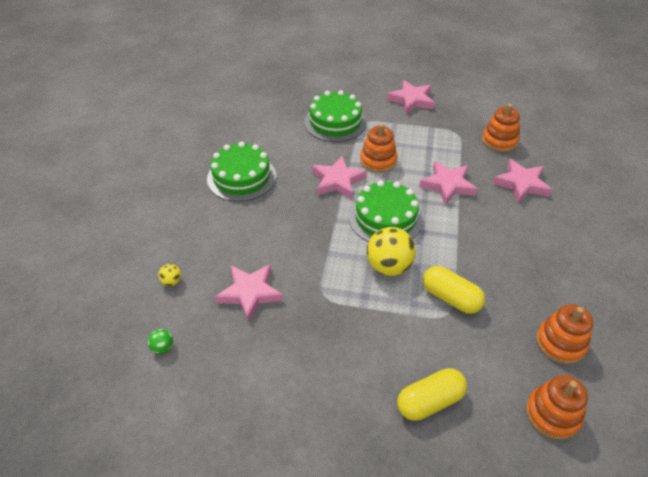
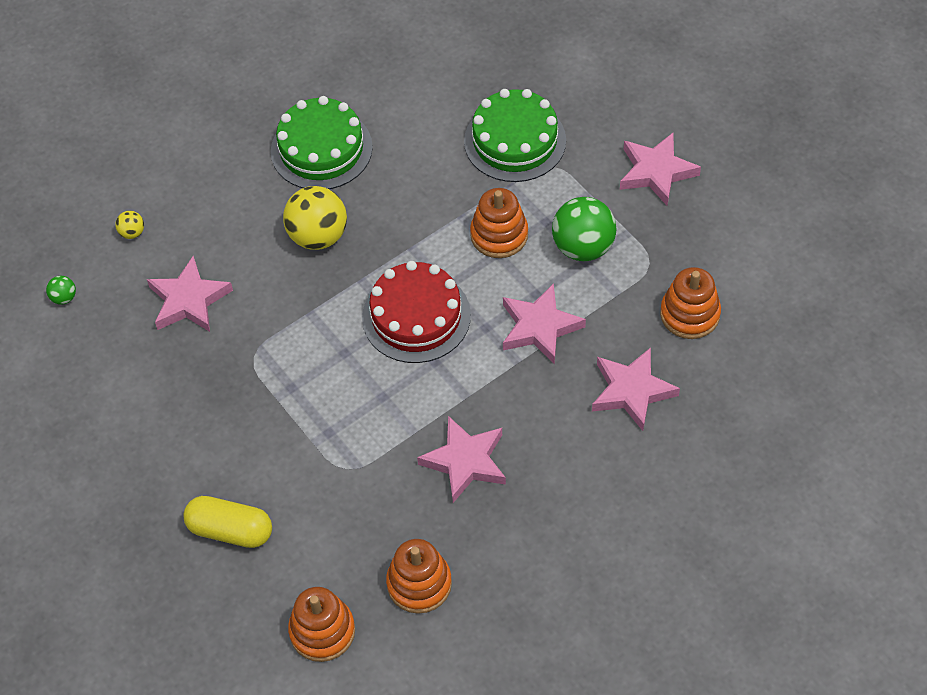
camera: 45 degrees right, 10 degrees up
pink star [312,156,367,199] -> pink star moved to [417,416,506,503]
green cake [349,180,423,242] -> red cake [362,261,471,363]
yellow ball [367,227,416,276] -> yellow ball moved to [283,186,347,250]
yellow capsule [423,266,485,314] -> none
none -> green ball [552,197,617,261]

